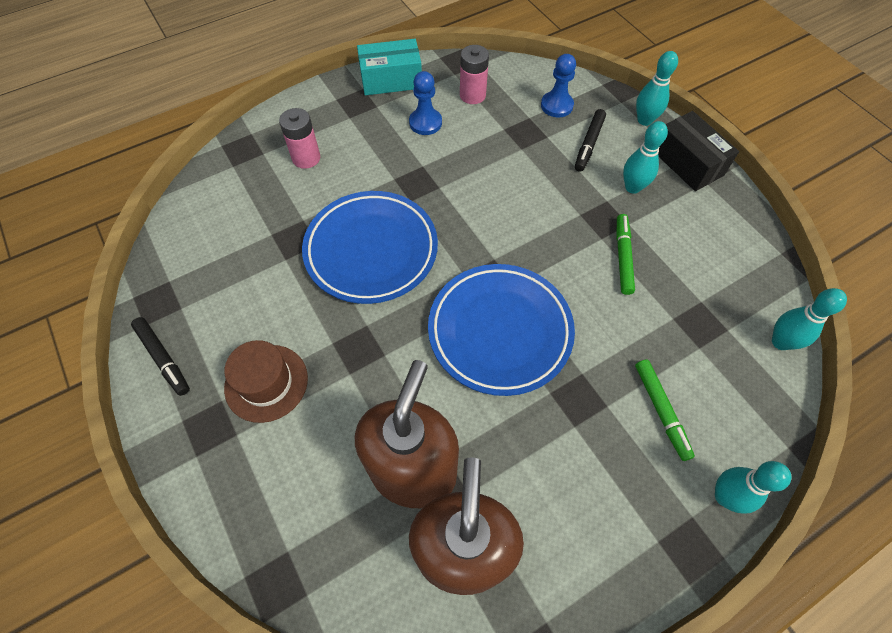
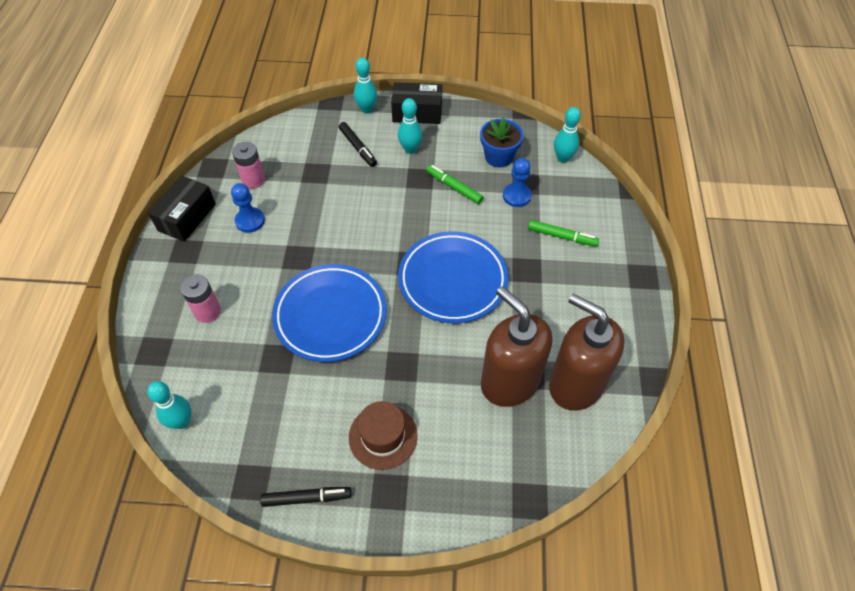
camera: 55 degrees left, 5 degrees down
turquoise box [357,39,422,95] -> black box [148,175,216,242]
blue pawn [541,54,576,118] -> blue pawn moved to [503,158,532,207]
turquoise bowling pin [715,461,791,514] -> turquoise bowling pin moved to [147,381,191,429]
none -> blue flower pot [480,118,524,167]

